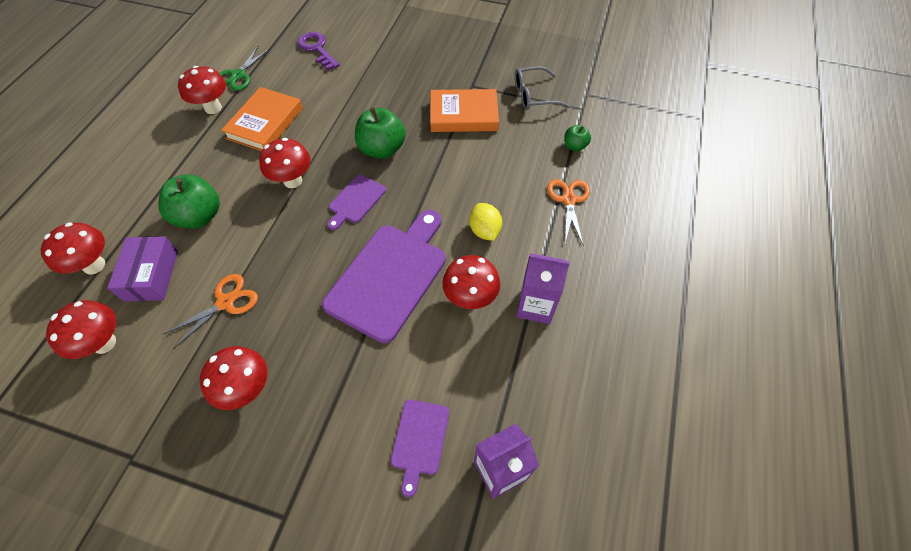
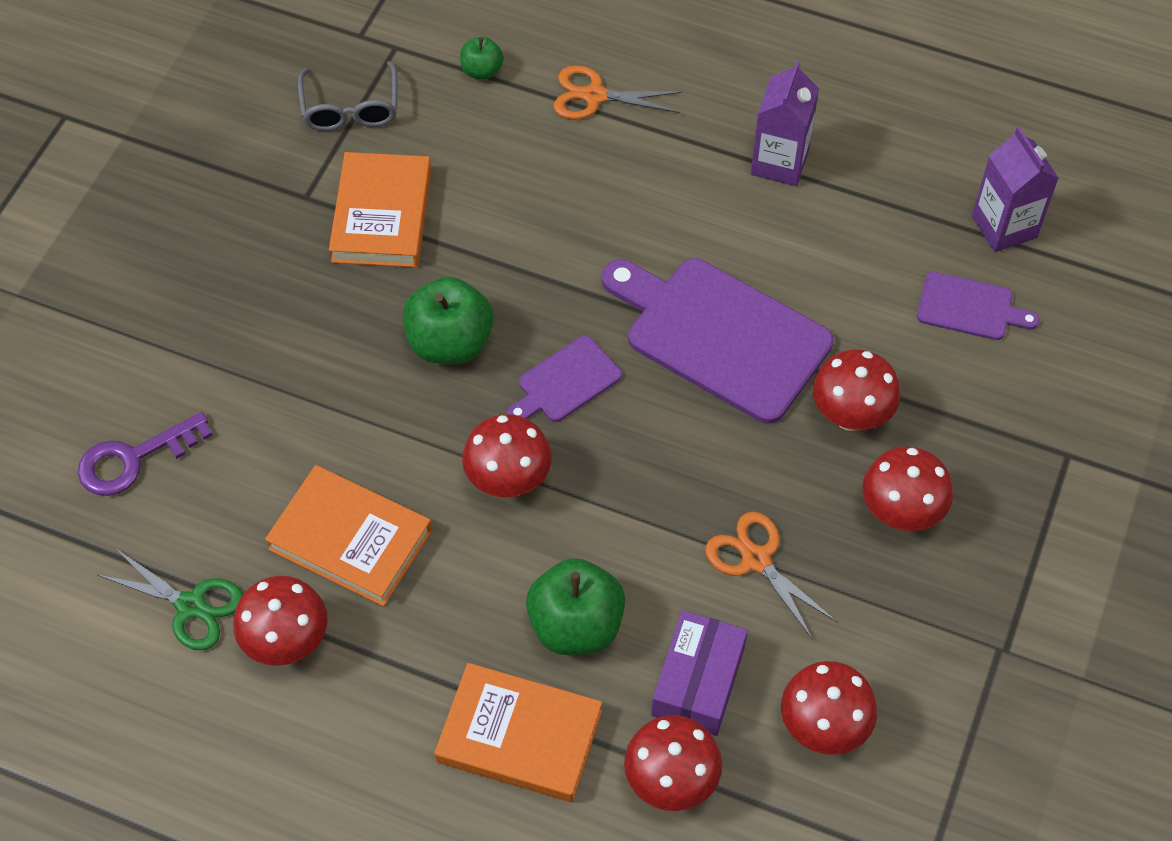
camera: 85 degrees left, 0 degrees up
purple box [107,236,178,301] -> purple box turned 75 degrees counterclockwise [651,610,748,736]
purple cutting board [327,175,386,230] -> purple cutting board turned 105 degrees clockwise [507,336,622,422]
red mushroom [442,255,500,309] -> red mushroom moved to [813,349,901,431]
yellow lemon [469,203,502,241] -> none
none -> orange book [434,663,602,802]

